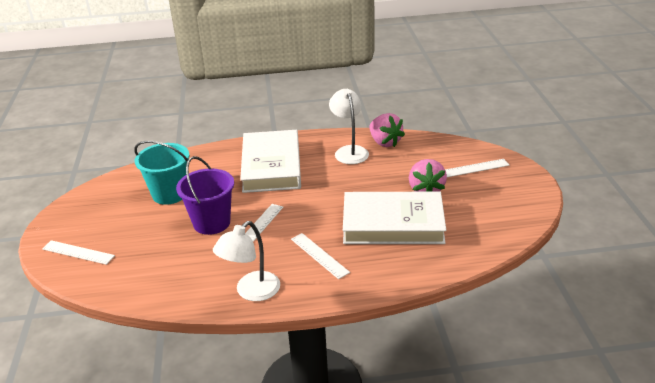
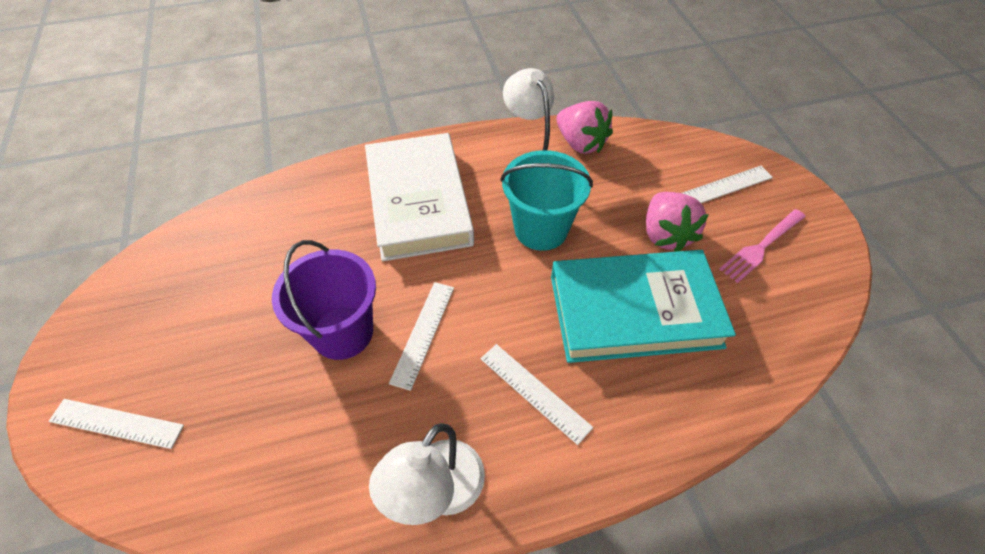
camera: 10 degrees left, 20 degrees up
turquoise bucket [134,141,190,205] -> turquoise bucket moved to [500,150,593,251]
white book [343,192,446,244] -> turquoise book [551,250,736,363]
none -> pink fork [719,209,806,283]

